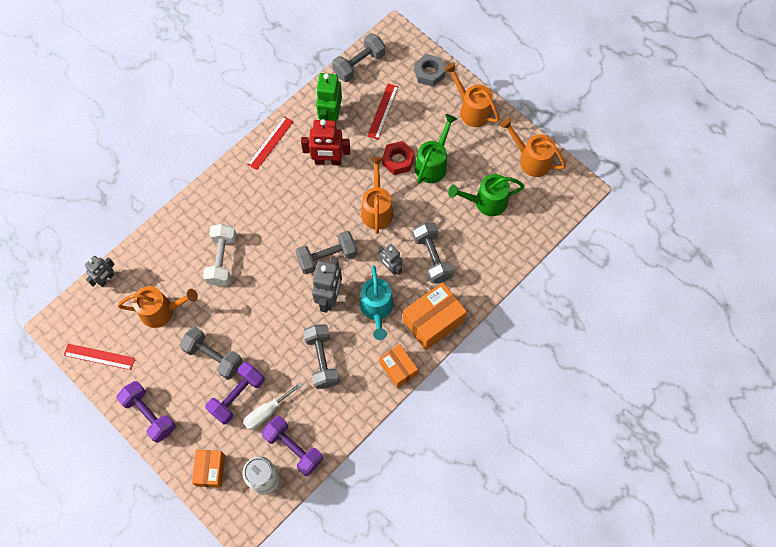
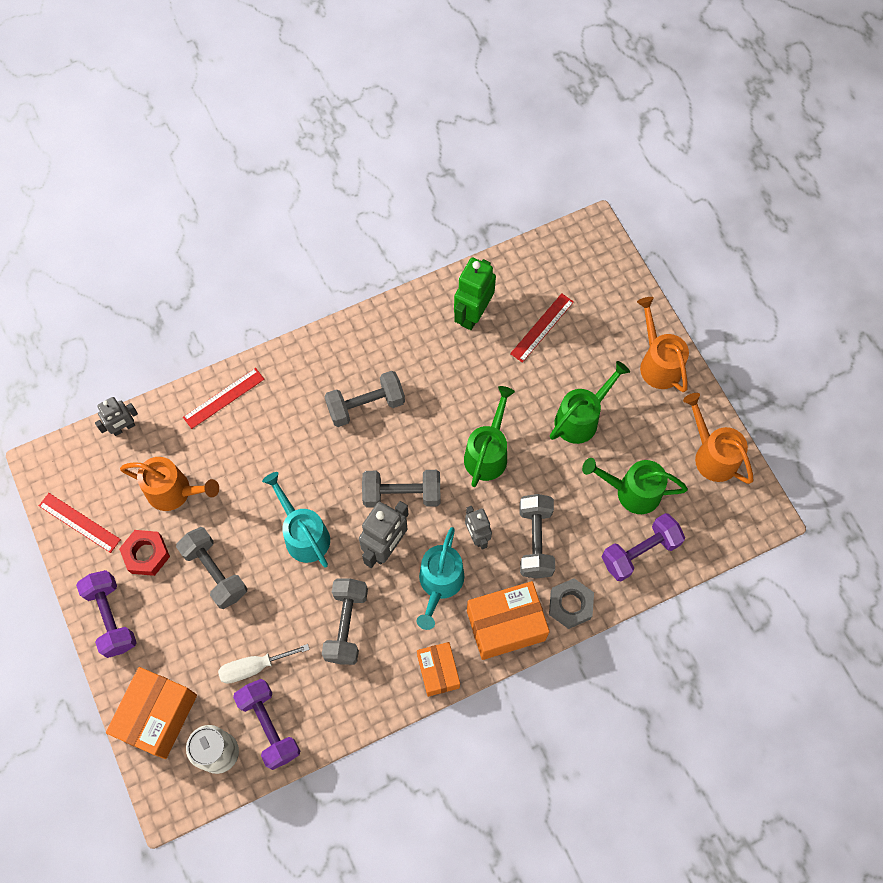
camera: 20 degrees right, 0 degrees up
orange box [192,450,225,488] -> orange box [106,667,197,759], size x1.59
white dumbbell [203,224,237,286] -> none
purple dumbbell [205,362,265,424] -> purple dumbbell moved to [602,513,685,581]
red ruler [247,116,294,170] -> red ruler moved to [183,368,265,429]
red robot [301,119,350,165] -> none
grey dumbbell [332,33,385,82] -> grey dumbbell moved to [324,371,405,427]
orange watering can [361,157,393,234] -> green watering can [464,386,515,487]
red nut [382,141,414,175] -> red nut moved to [119,530,170,576]
grey nut [414,54,446,87] -> grey nut moved to [549,578,594,629]
none -> turquoise watering can [262,472,330,567]

